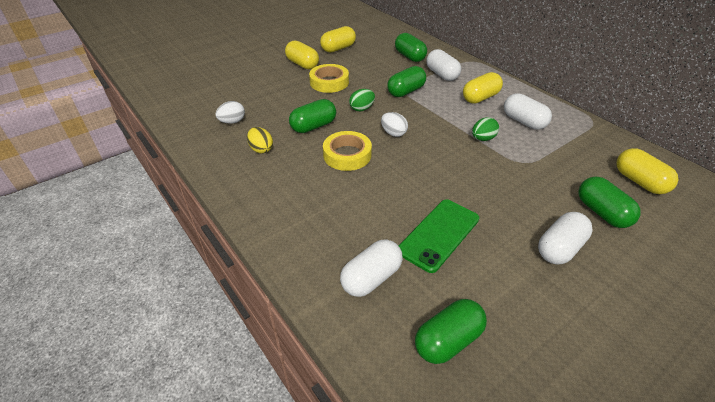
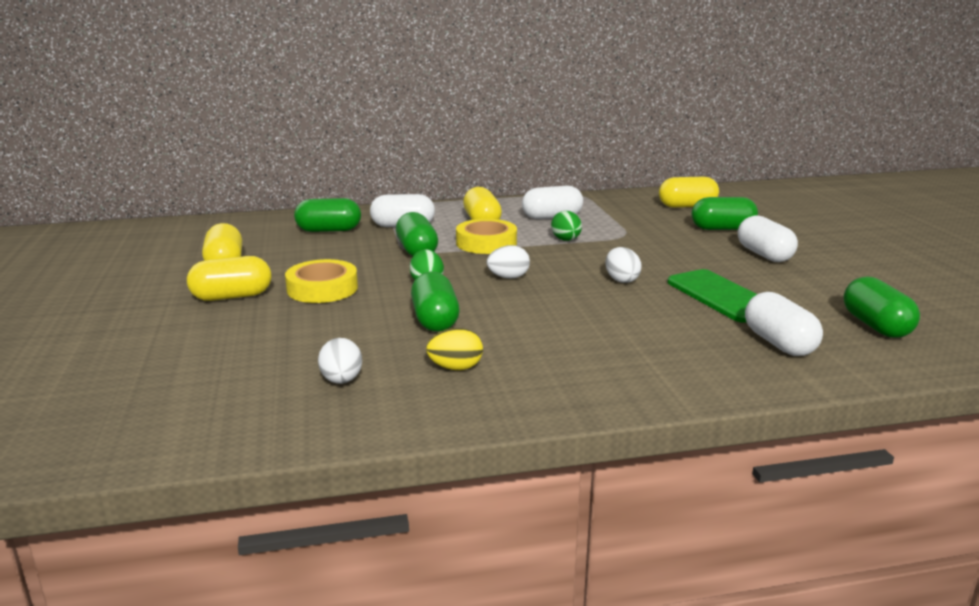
camera: 65 degrees left, 20 degrees down
yellow tape [323,131,372,171] -> yellow tape moved to [456,219,517,254]
none -> white egg [605,247,642,283]

